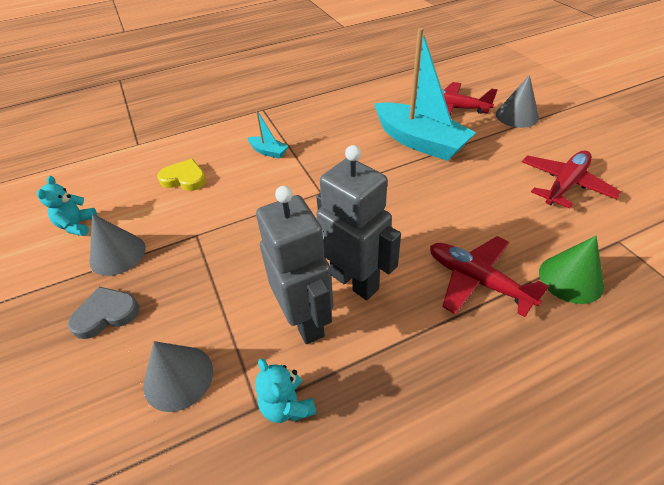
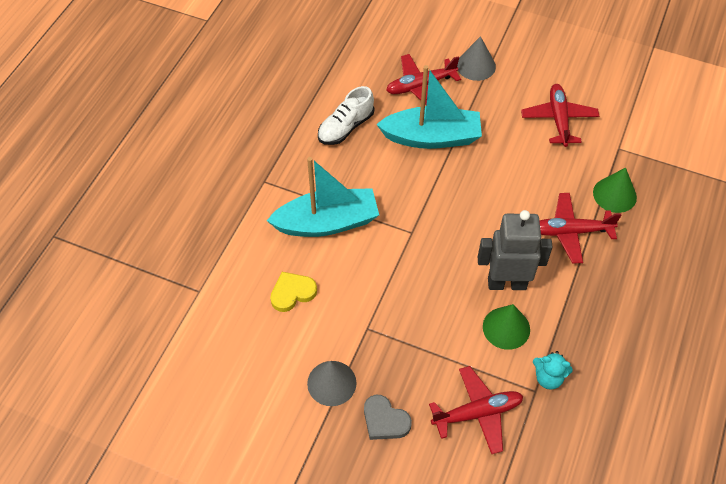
camera: 45 degrees left, 10 degrees up
turquoise teddy bear [37,176,97,236] -> none
grey heart [68,287,139,339] -> grey heart turned 75 degrees counterclockwise [364,395,412,440]
grey cone [144,341,213,412] -> red plane [429,366,523,454]
turquoise boat [247,110,288,159] -> turquoise boat [267,157,379,237], size x2.35
grey robot [256,186,334,344] -> green cone [483,304,530,350]
none -> white shoe [318,86,374,145]

